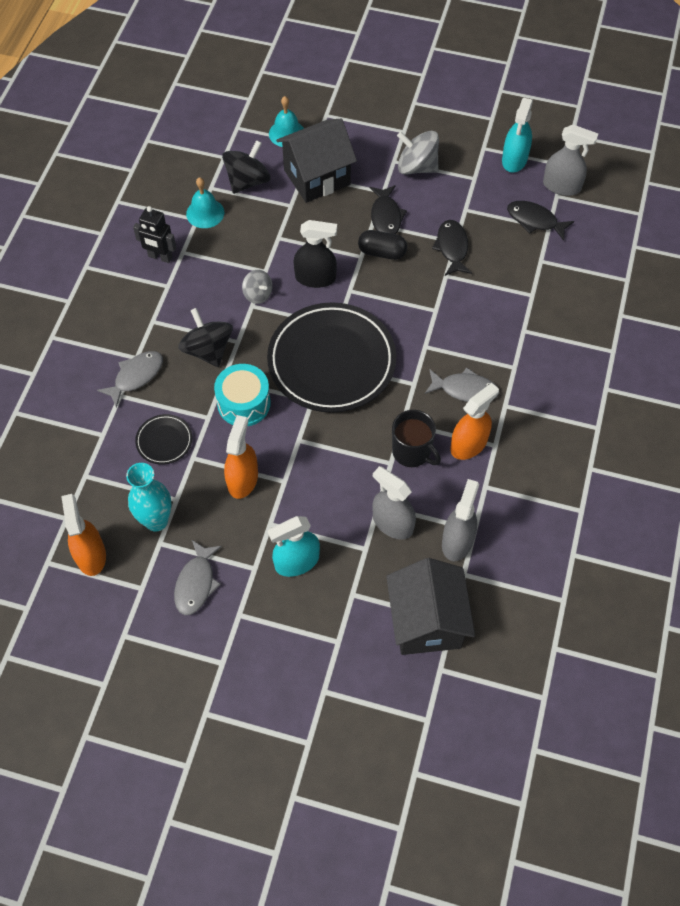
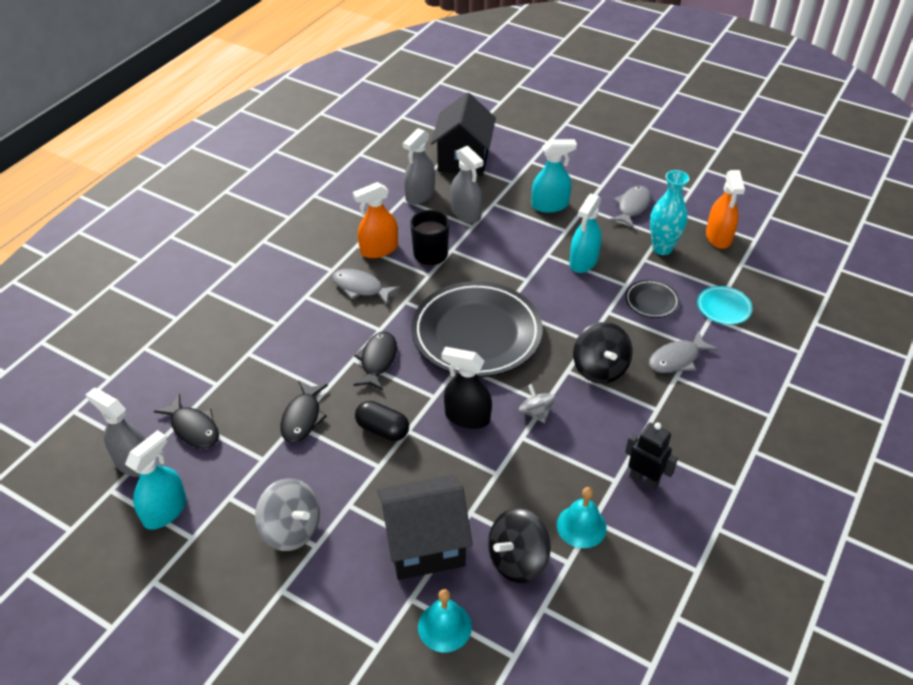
camera: 165 degrees left, 15 degrees down
turquoise drum [214,364,271,426] -> none
orange spray bottle [224,415,258,499] -> turquoise spray bottle [569,194,601,273]
black fish [370,185,407,234] -> black fish moved to [353,332,397,390]
none -> turquoise plate [697,286,753,325]

